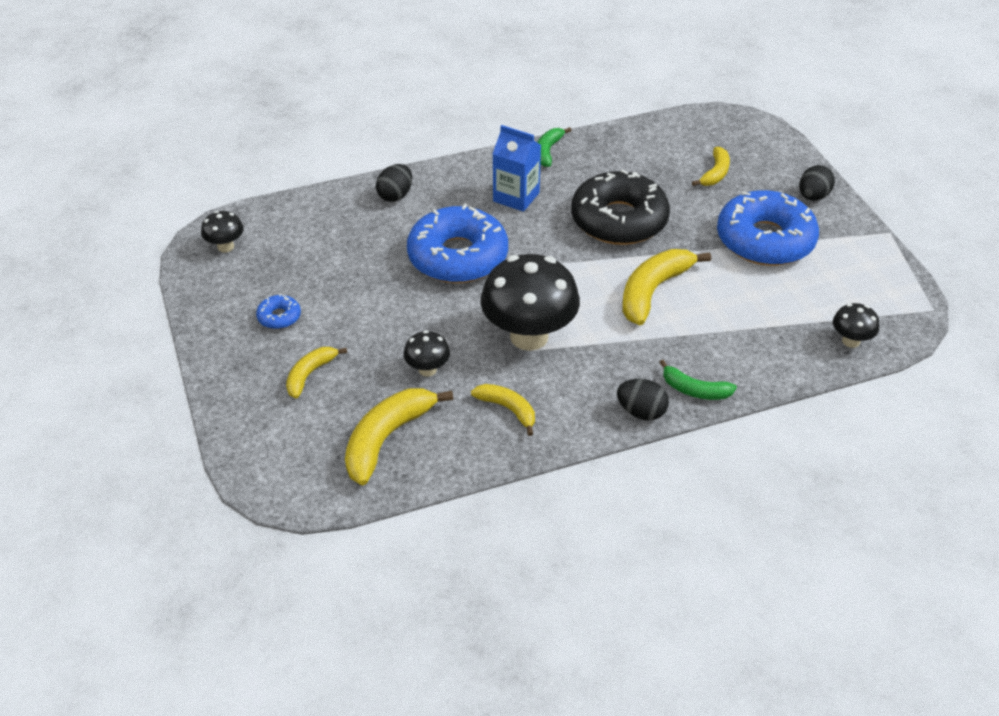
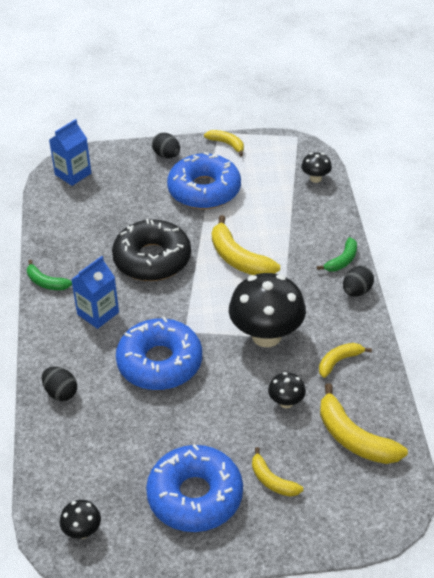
camera: 75 degrees left, 0 degrees up
blue donut [256,294,301,329] -> blue donut [146,444,243,532], size x2.42
yellow banana [692,147,730,186] -> yellow banana moved to [204,130,244,156]
none -> blue carton [49,119,91,186]

